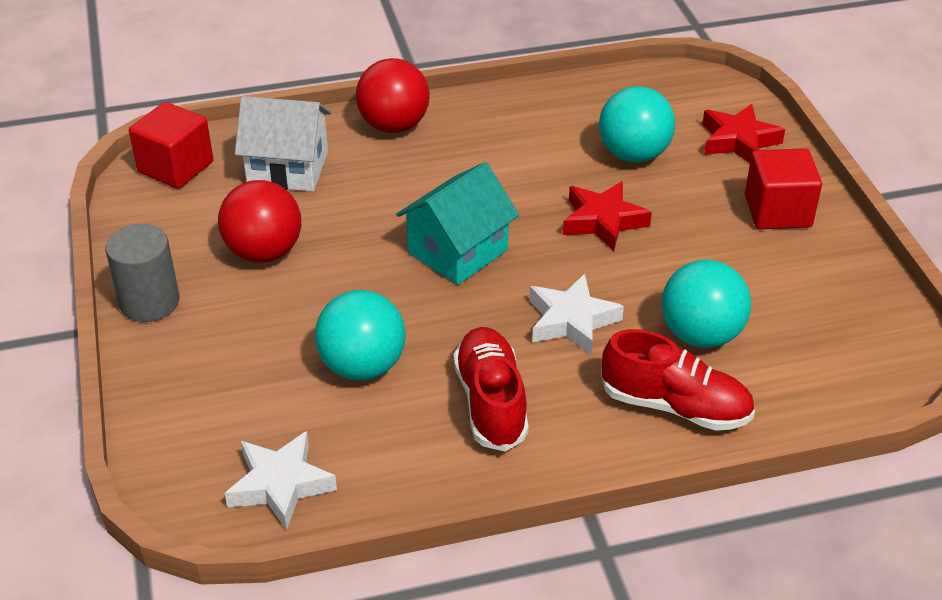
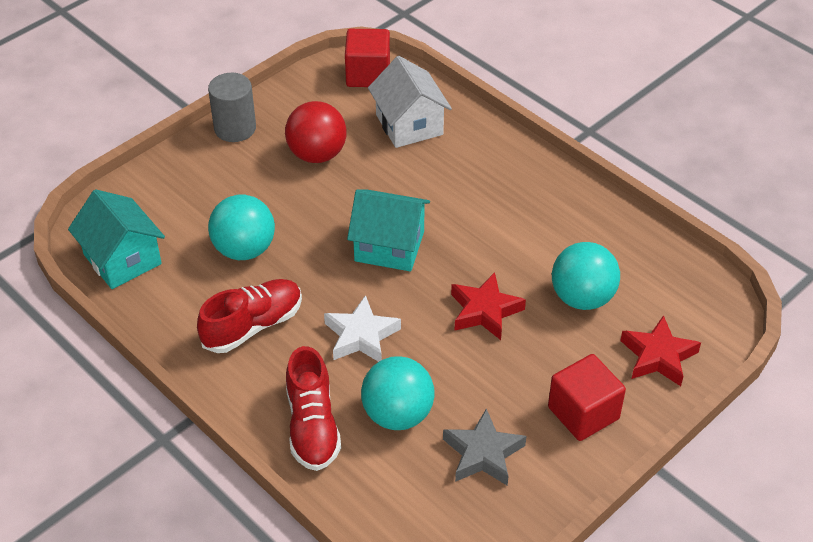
camera: 60 degrees right, 5 degrees up
white star [225,431,337,530] -> turquoise house [68,189,165,289]
red ball [356,58,430,133] -> none
none -> grey star [443,408,526,486]

